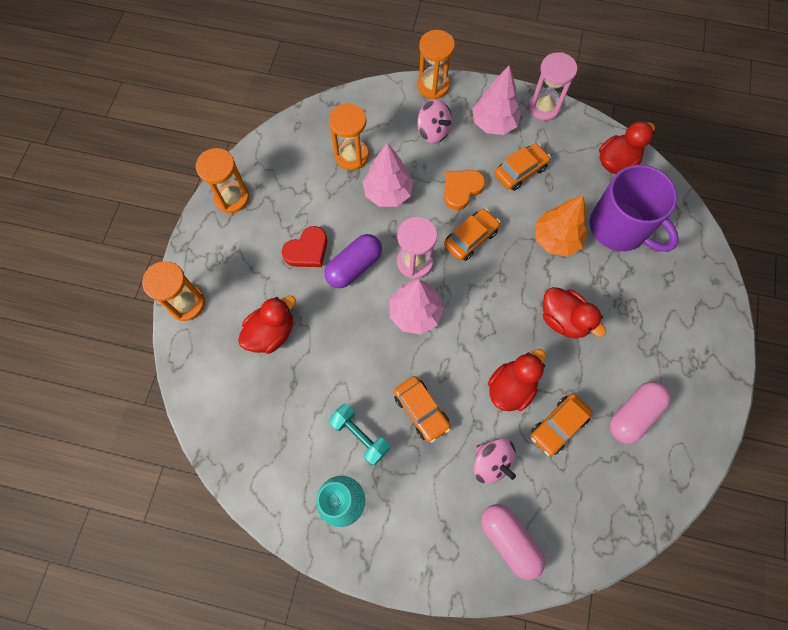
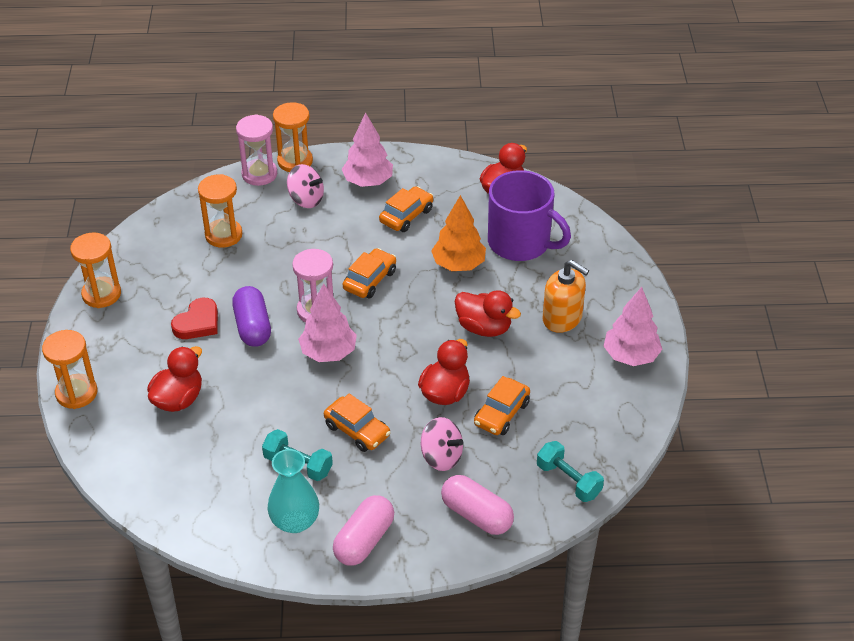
camera: 15 degrees left, 25 degrees down
purple capsule [324,234,382,288] -> purple capsule turned 45 degrees counterclockwise [232,286,271,347]
pink tree [362,143,413,207] -> pink tree moved to [604,287,663,366]
orange heart [444,170,485,210] -> none
pink hourglass [528,52,577,121] -> pink hourglass moved to [236,114,277,186]
pink capsule [610,381,671,443] -> pink capsule moved to [333,495,394,566]
none -> turquoise dumbbell [537,441,604,502]
none -> orange soap dispenser [543,260,589,333]

